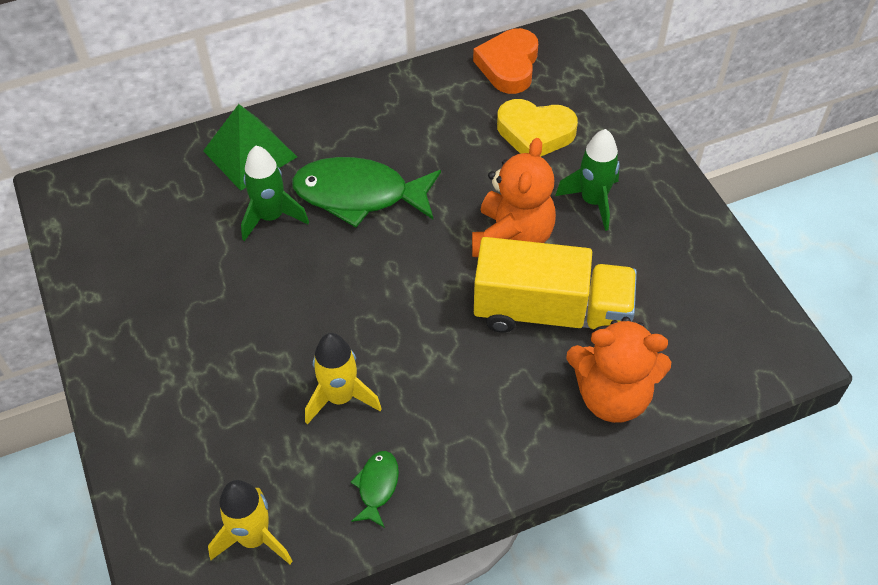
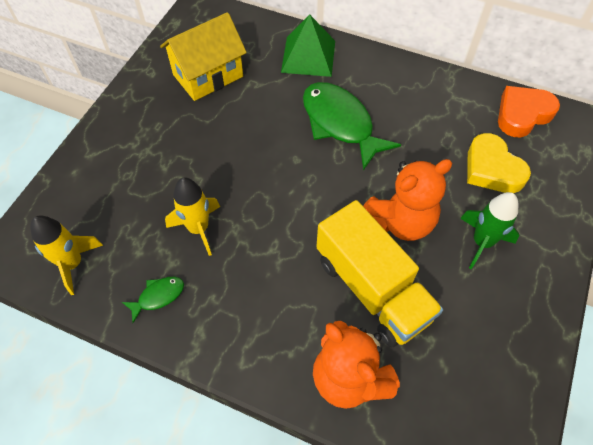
camera: 45 degrees right, 5 degrees up
green rocket [241,146,309,241] -> none
none -> yellow house [160,12,247,101]

